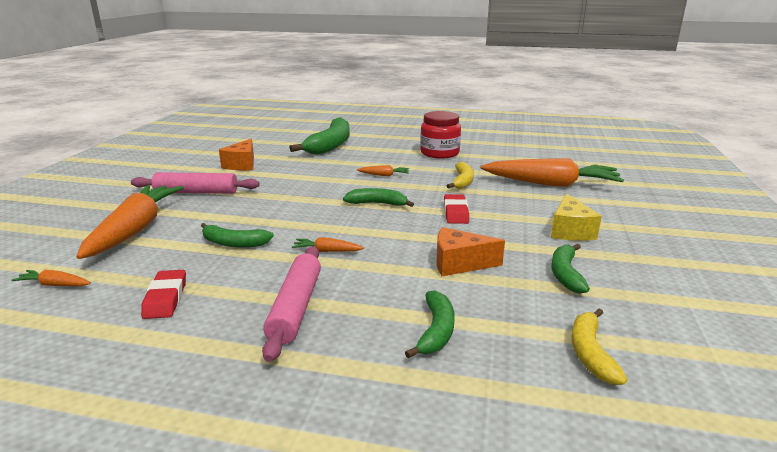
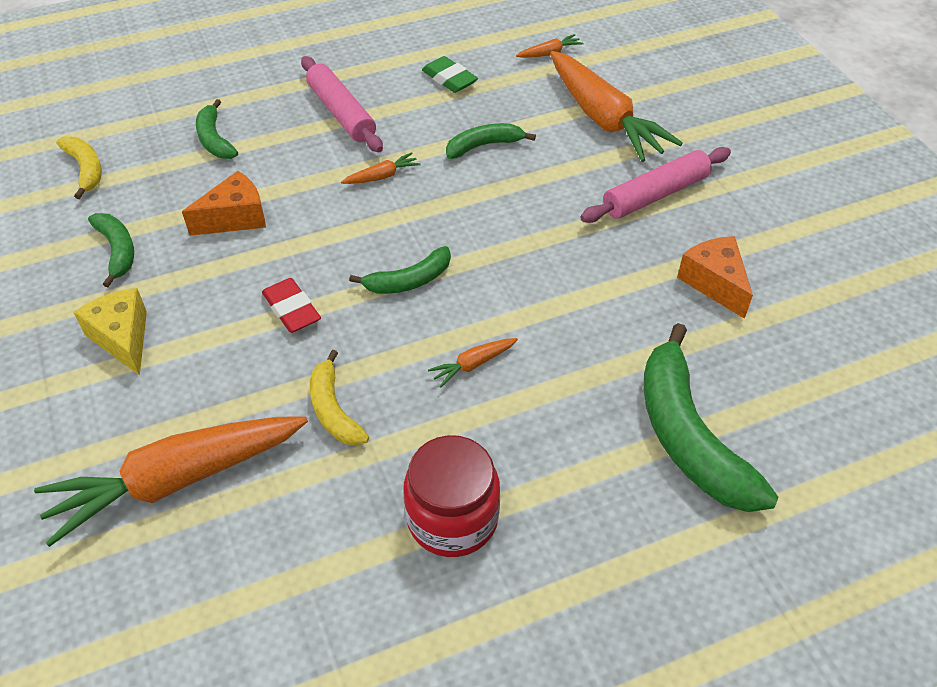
camera: 145 degrees right, 25 degrees up
red eraser [141,270,186,319] -> green eraser [422,56,478,93]

